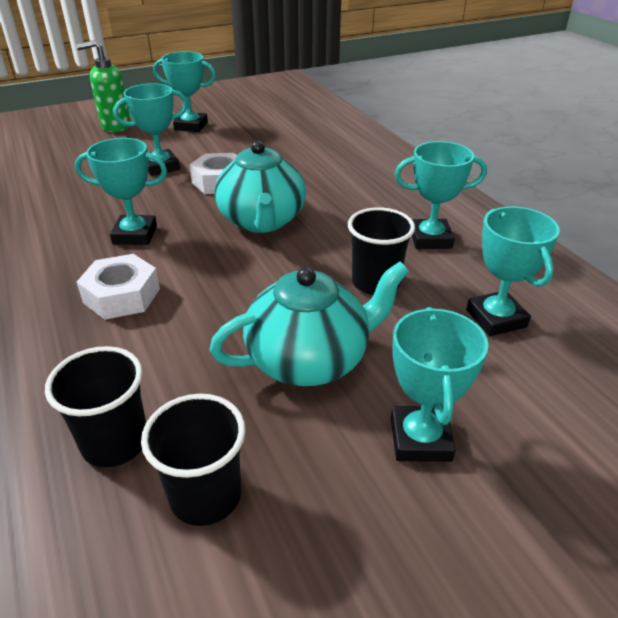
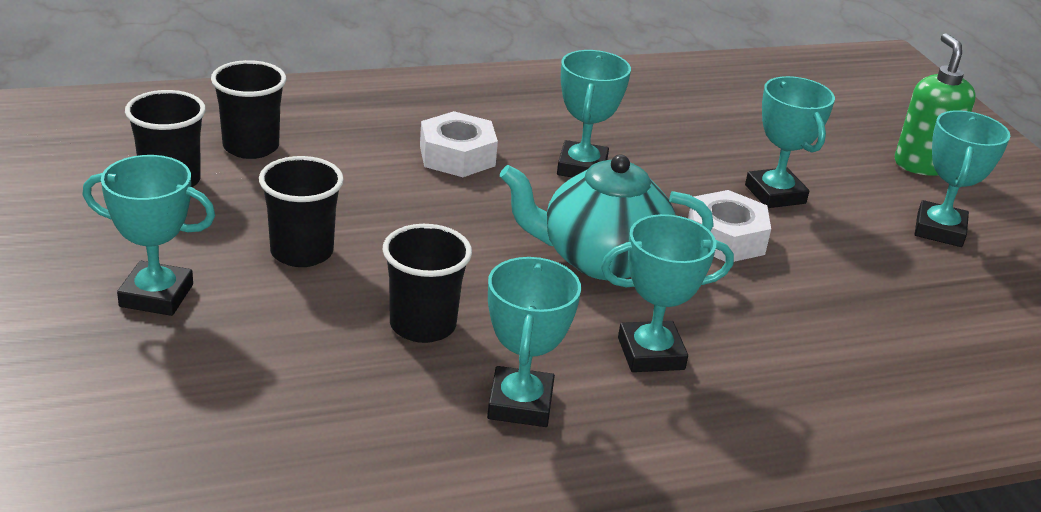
camera: 95 degrees right, 5 degrees down
turquoise teapot [209,261,409,386] -> black cup [259,156,344,267]
turquoise trophy [466,207,560,336] -> turquoise trophy moved to [601,214,734,372]

